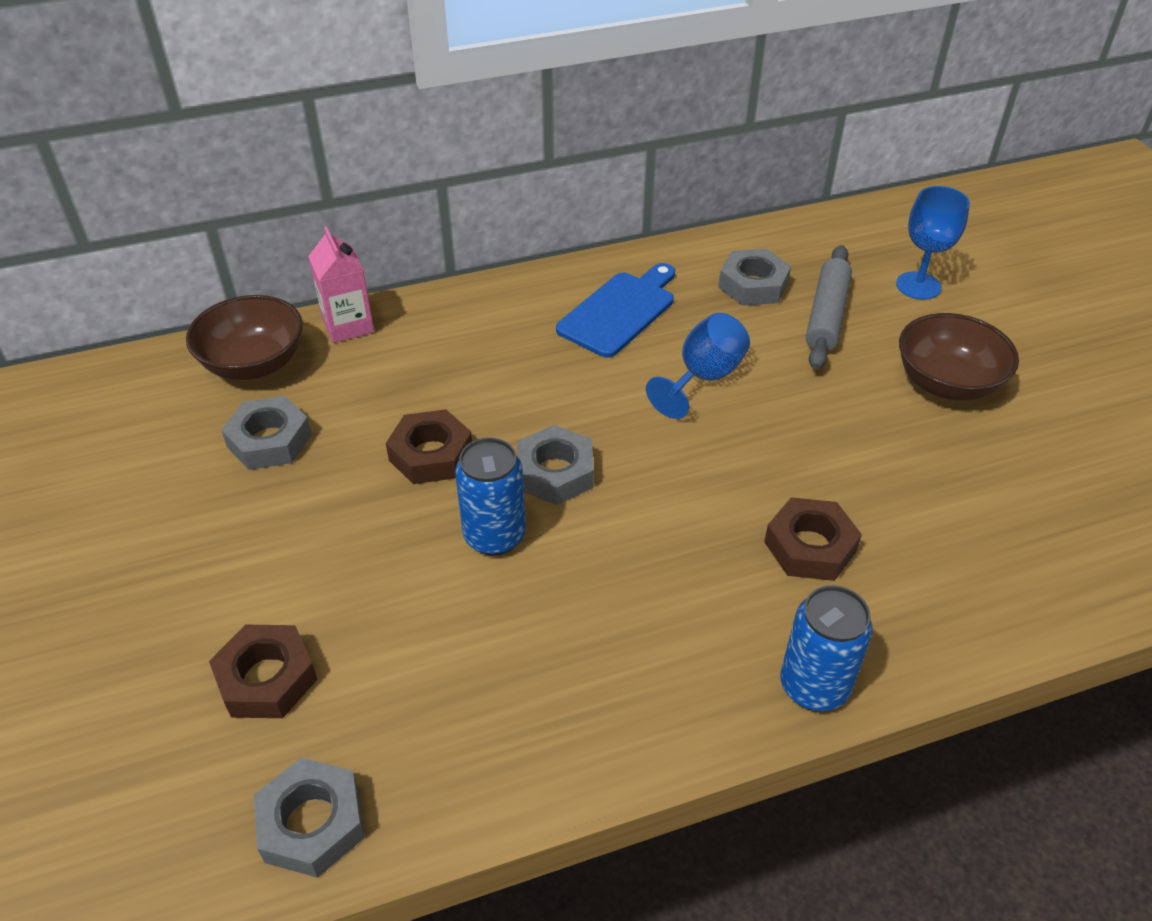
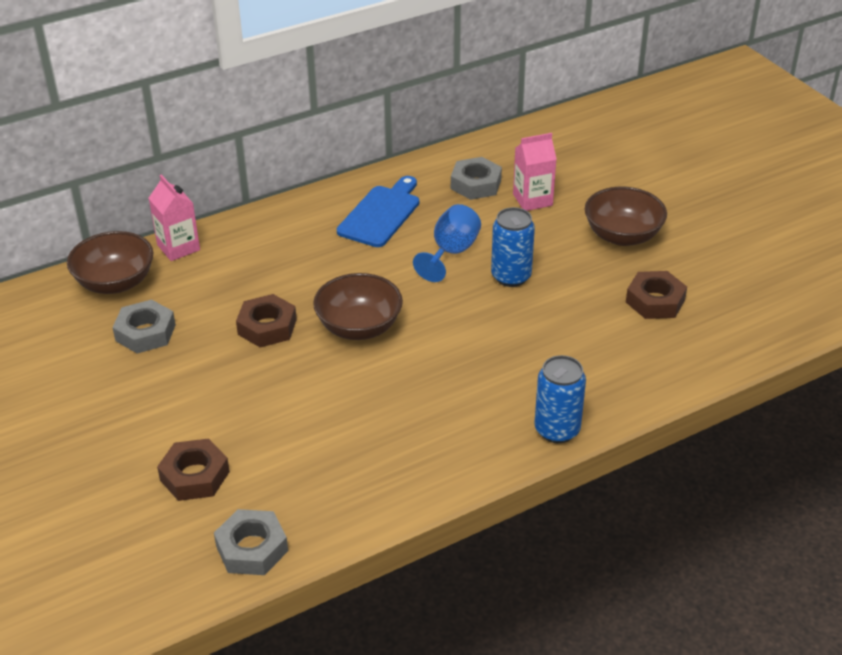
camera: 10 degrees left, 5 degrees down
blue can [455,438,526,556] -> blue can moved to [491,207,535,287]
grey nut [517,425,594,505] -> brown bowl [313,273,403,340]
brown nut [764,497,862,581] -> brown nut moved to [626,271,687,319]
grey rolling pin [806,245,852,370] -> pink carton [513,133,557,211]
blue goblet [896,186,970,300] -> none

